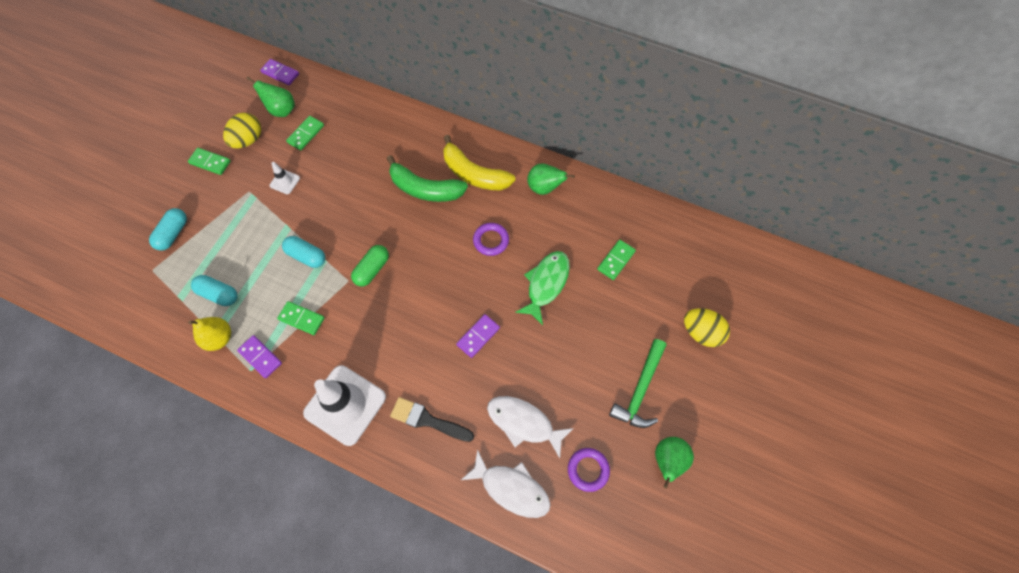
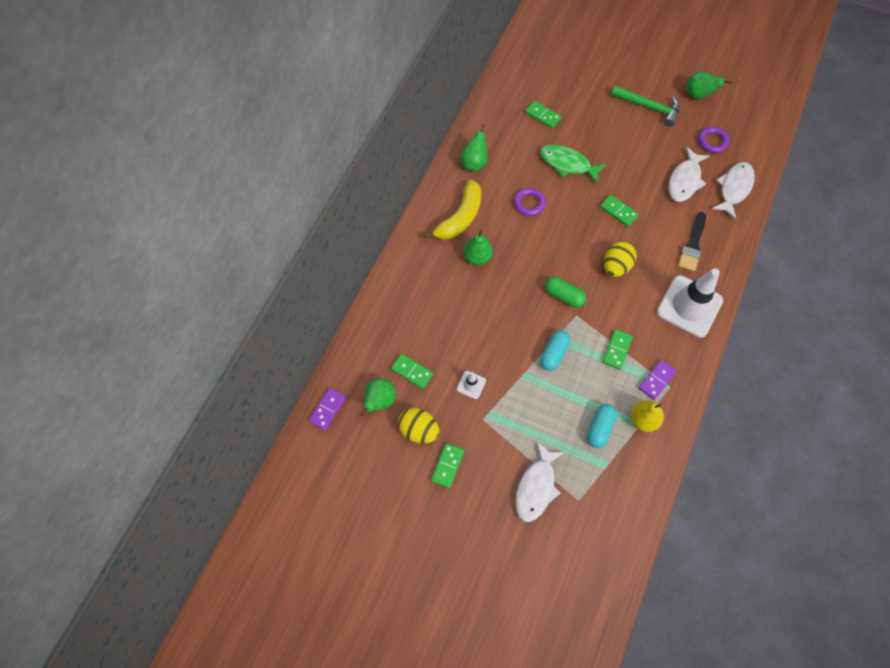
camera: 90 degrees left, 0 degrees up
turquoise capsule [149,208,187,251] -> white fish [515,442,565,522]
green banana [387,155,468,202] -> green pear [463,230,493,265]
purple domino [456,314,500,358] -> green domino [600,195,639,227]
yellow egg [684,308,730,347] -> yellow egg moved to [604,241,637,277]

